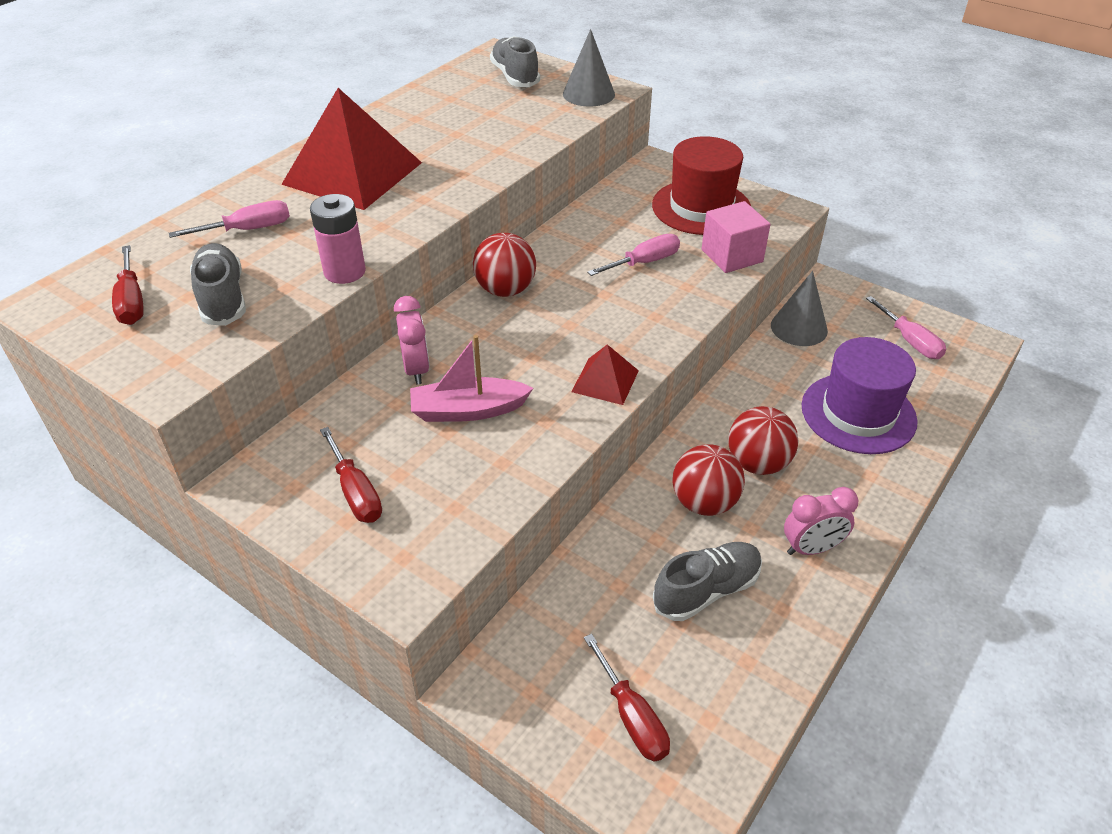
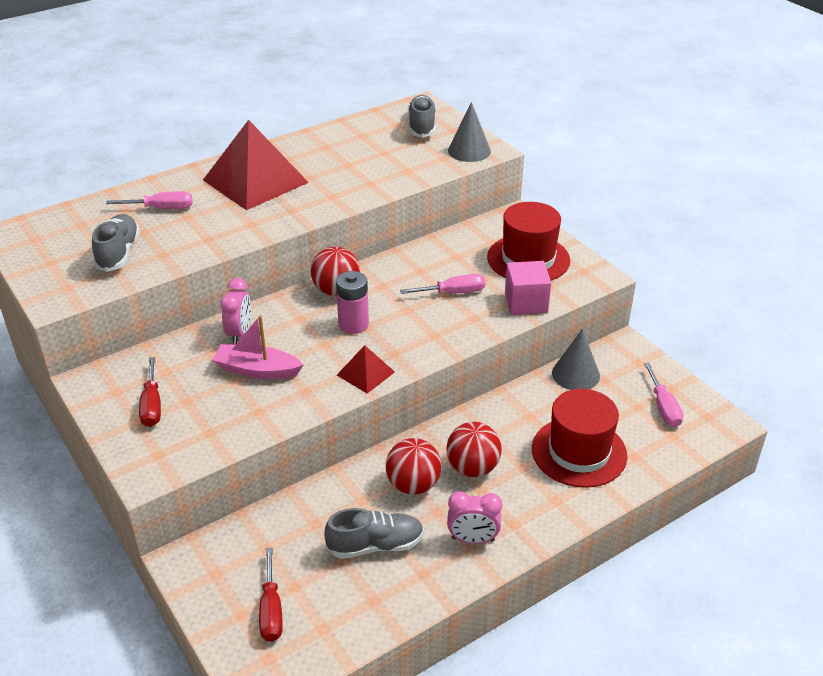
camera: 20 degrees right, 5 degrees down
red screwdriver [112,245,144,325] -> none
pink battery [310,194,366,284] -> pink battery moved to [336,271,369,334]
purple hat [801,337,918,454] -> red hat [532,389,627,488]

